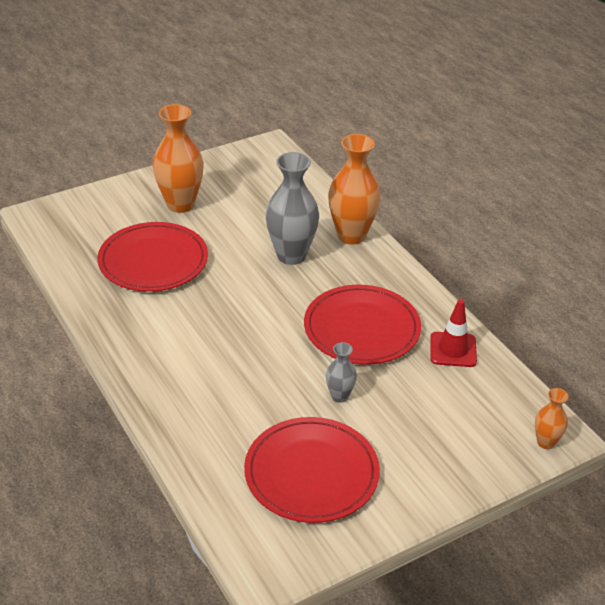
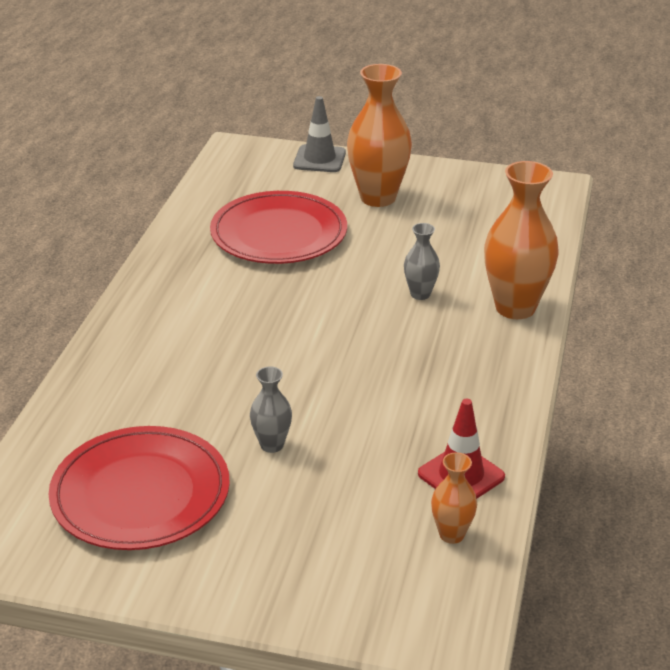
camera: 45 degrees right, 5 degrees down
grey vase [266,152,319,265] -> grey vase [404,223,440,300], size x0.51
red plate [304,285,421,365] -> none
orange vase [535,388,569,449] -> orange vase moved to [431,452,477,544]
none -> grey traffic cone [293,96,346,172]

